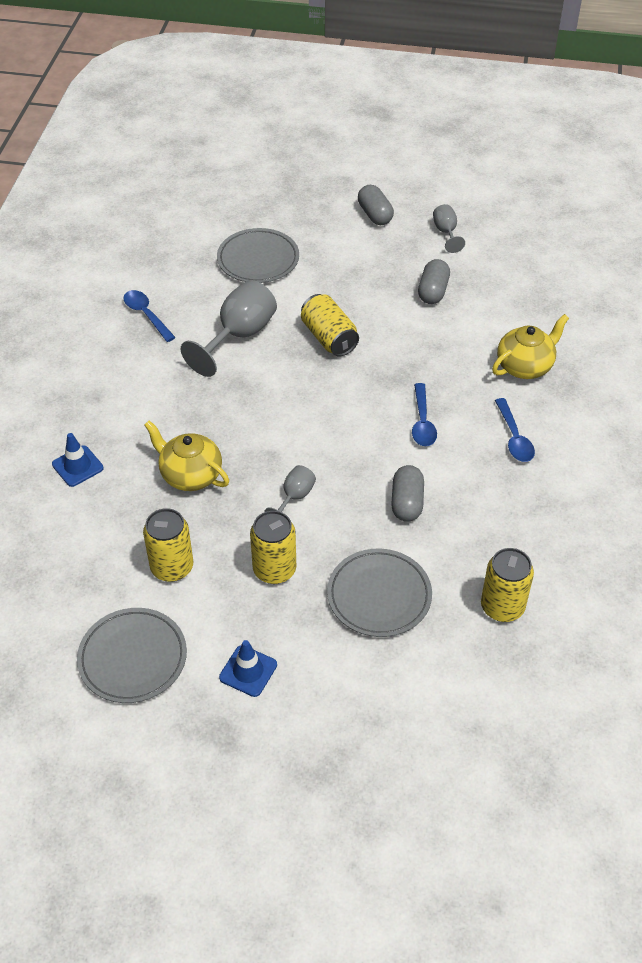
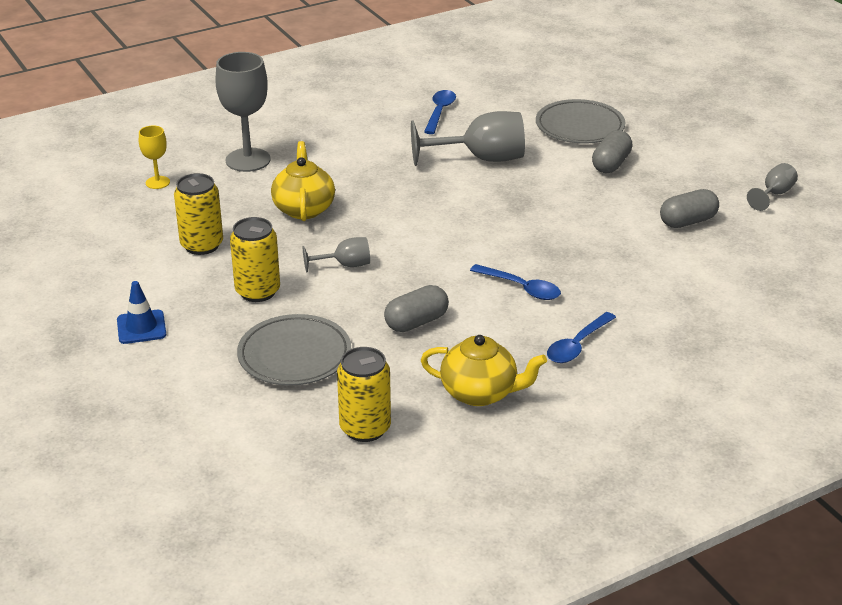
camera: 50 degrees right, 15 degrees down
blue traffic cone [52,433,104,487] -> grey goblet [215,52,271,172]
grey plate [77,608,187,703] -> none
yellow can [301,294,359,357] -> none
grey capsule [358,185,394,225] -> grey capsule moved to [592,130,633,173]
blue spoon [412,383,437,446] -> blue spoon turned 105 degrees counterclockwise [470,264,561,300]
yellow teapot [492,314,569,379] -> yellow teapot moved to [421,335,547,406]
none -> yellow goblet [139,125,170,189]

